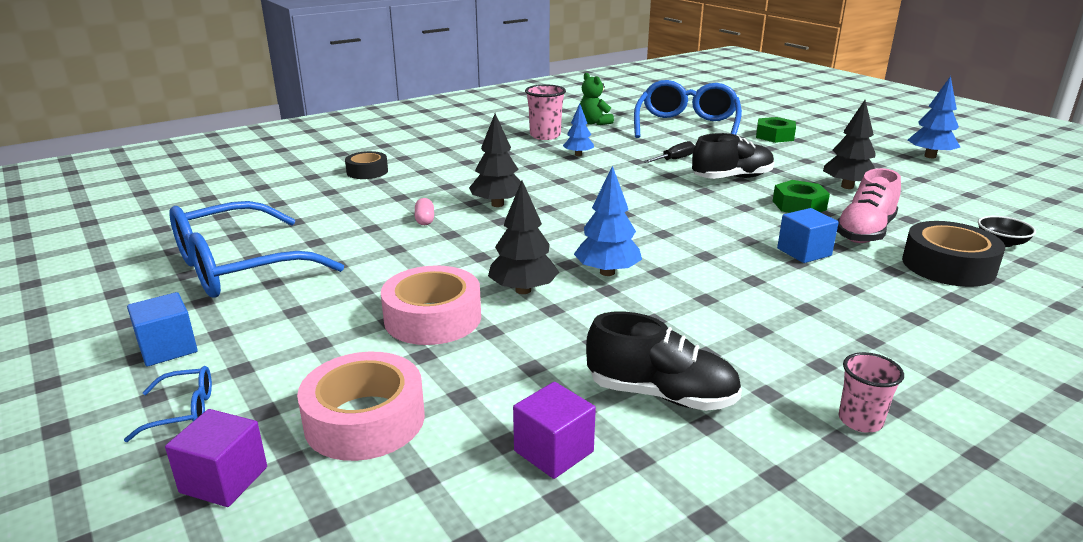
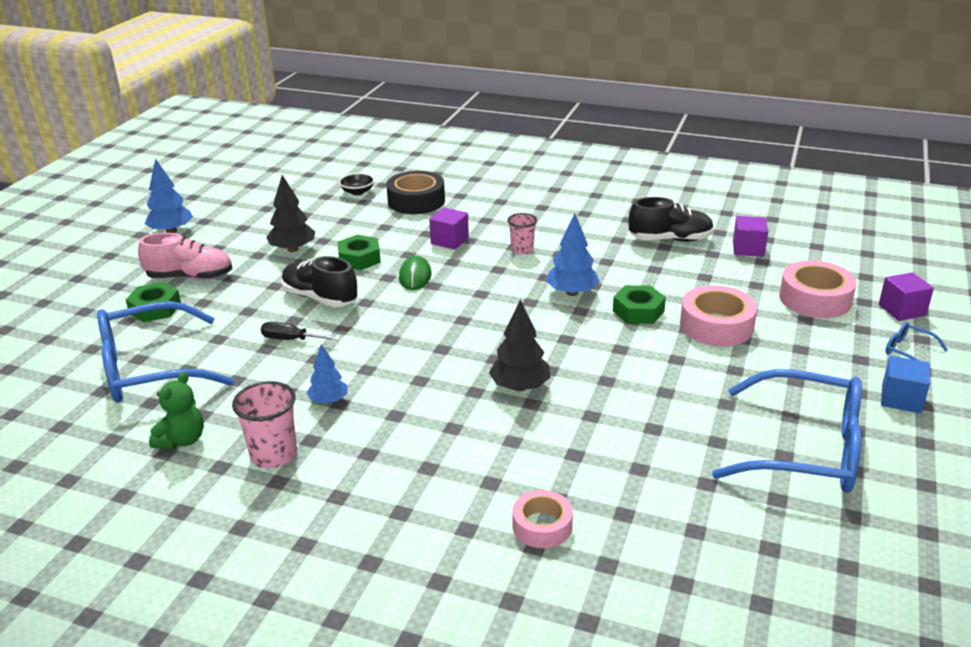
camera: 125 degrees left, 5 degrees up
black tape [345,151,388,179] -> pink tape [513,490,573,548]
pink capsule [415,198,434,225] -> none
black tree [488,181,559,294] -> green nut [613,285,666,324]
black shoe [586,312,742,411] -> black shoe turned 105 degrees clockwise [629,197,714,242]
blue cube [777,208,839,263] -> purple cube [429,207,469,250]
pink shoe [837,168,901,243] -> pink shoe moved to [138,233,233,280]
pink cup [839,352,904,433] -> pink cup moved to [507,213,537,255]
none -> green mouse [399,256,432,290]

